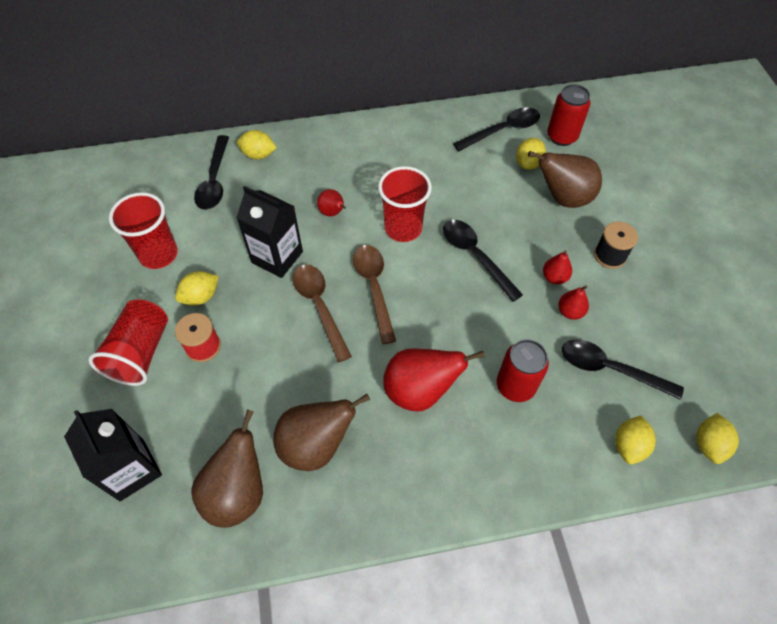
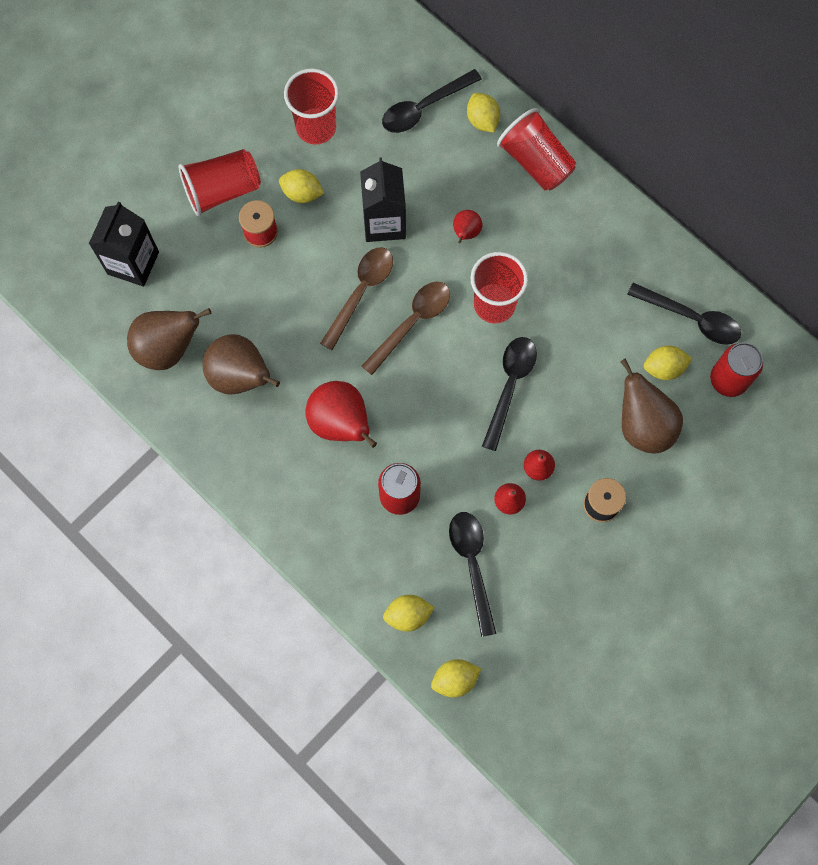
camera: 55 degrees right, 15 degrees up
none -> red cup [497,108,576,190]

